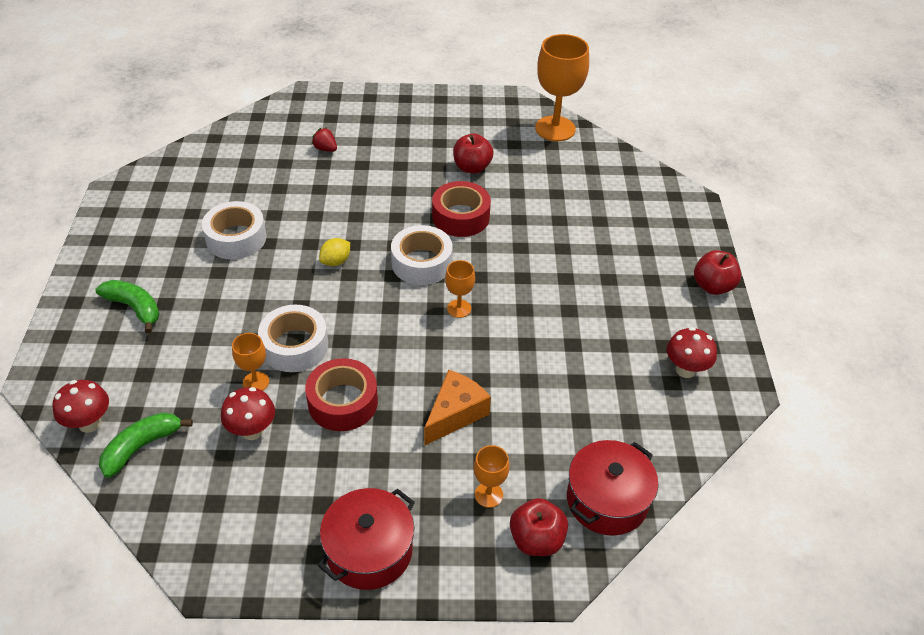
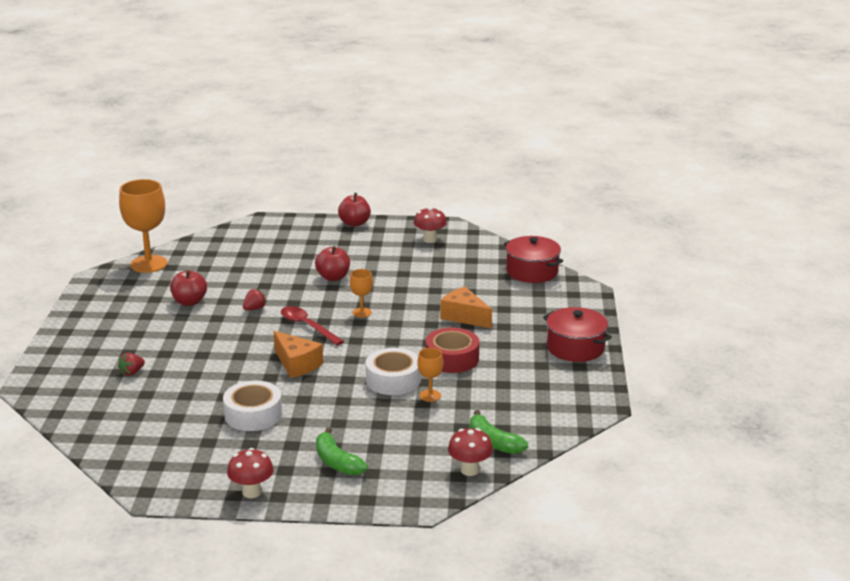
camera: 85 degrees left, 20 degrees down
green banana [96,280,159,333] -> green banana turned 75 degrees counterclockwise [316,427,368,476]
red mushroom [221,387,275,440] -> red mushroom moved to [227,448,274,498]
yellow lemon [319,238,350,266] -> orange cheese [273,331,323,378]
white tape [391,225,453,285] -> red spoon [281,306,344,346]
red tape [432,181,491,237] -> red strawberry [243,288,267,310]
orange goblet [474,445,510,508] -> none
red apple [510,498,568,556] -> red apple moved to [315,246,350,281]

